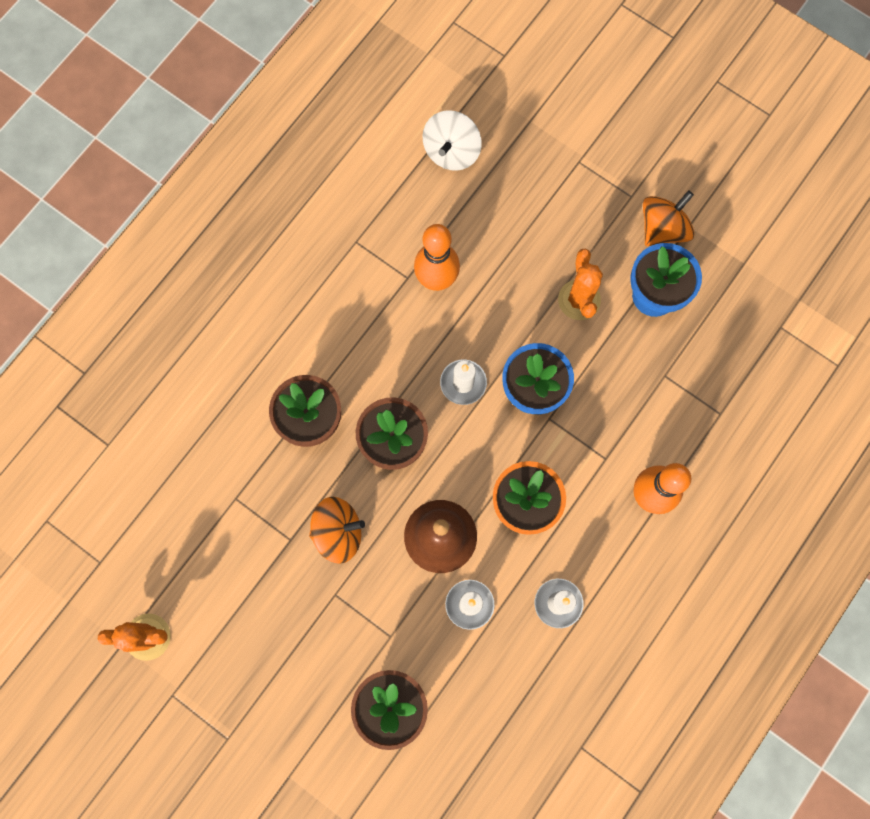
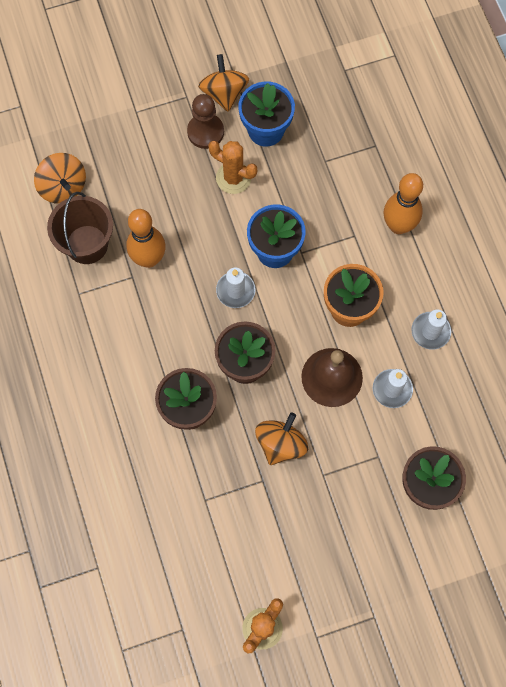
camera: 55 degrees left, 5 degrees down
white spinning top [422,110,482,171] -> orange spinning top [34,153,86,204]
none -> brown bucket [47,192,113,264]
none -> brown pawn [187,94,224,149]

